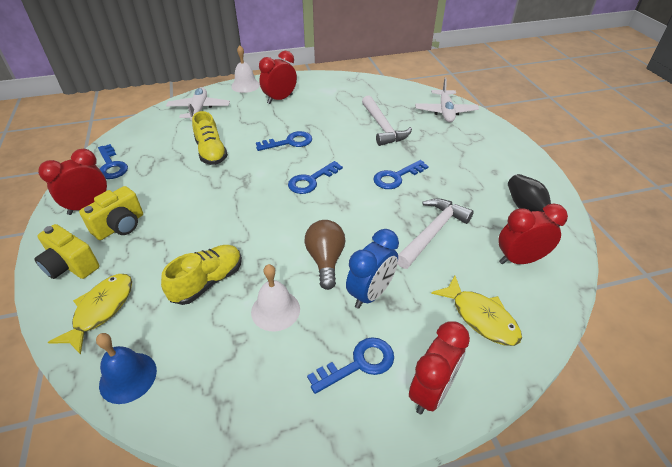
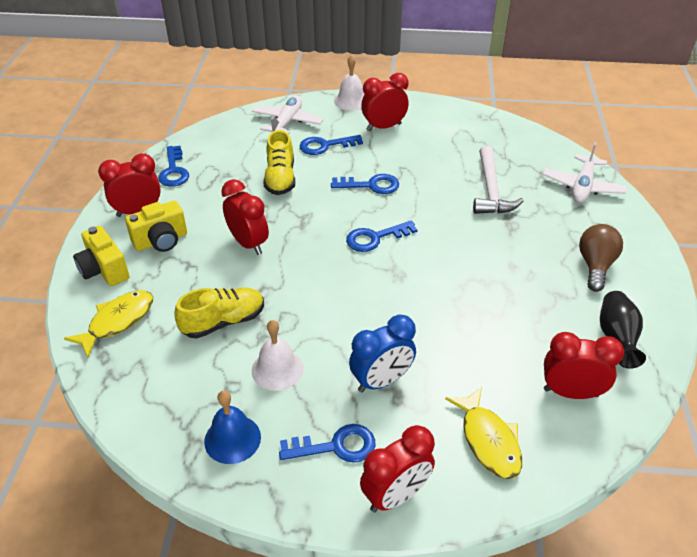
camera: 20 degrees right, 0 degrees up
blue bell [96,333,157,404] -> blue bell moved to [204,390,261,464]
brown light bulb [305,220,345,290] -> brown light bulb moved to [579,224,623,292]
blue key [373,160,429,189] -> blue key moved to [299,135,363,155]
white hammer [398,198,474,269] -> none
none -> red clock [221,179,269,255]

